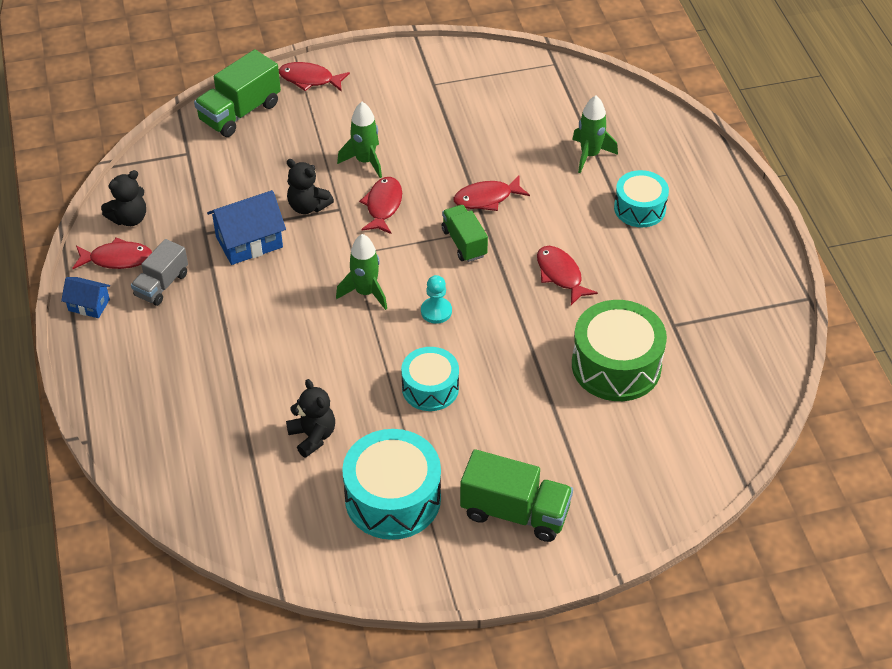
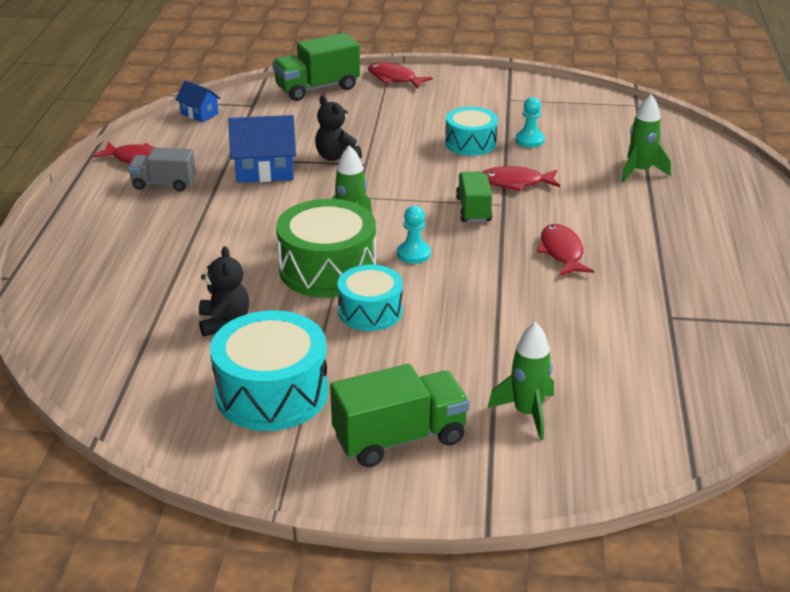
camera: 20 degrees right, 15 degrees down
blue house [61,277,110,318] -> blue house moved to [175,80,221,122]
black teddy bear [101,170,146,226] -> none
grey truck [131,239,188,306] -> grey truck turned 45 degrees clockwise [128,147,196,191]
green rocket [337,102,382,178] -> green rocket moved to [488,322,554,440]
red fish [359,177,402,234] -> none
green truck [460,449,573,542] -> green truck turned 60 degrees counterclockwise [330,364,469,467]
green drum [572,300,667,401] -> green drum moved to [276,199,376,298]
turquoise drum [614,170,669,227] -> turquoise drum moved to [445,107,498,156]
none -> turquoise pawn [515,97,545,148]

